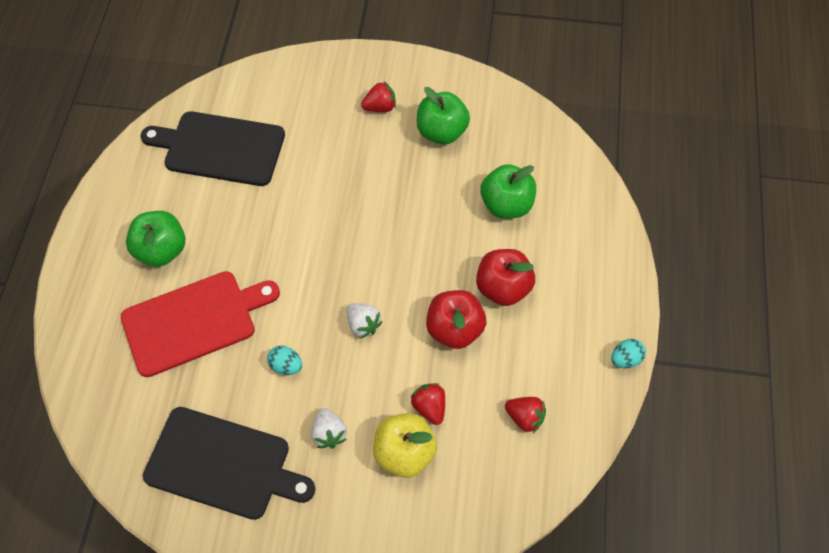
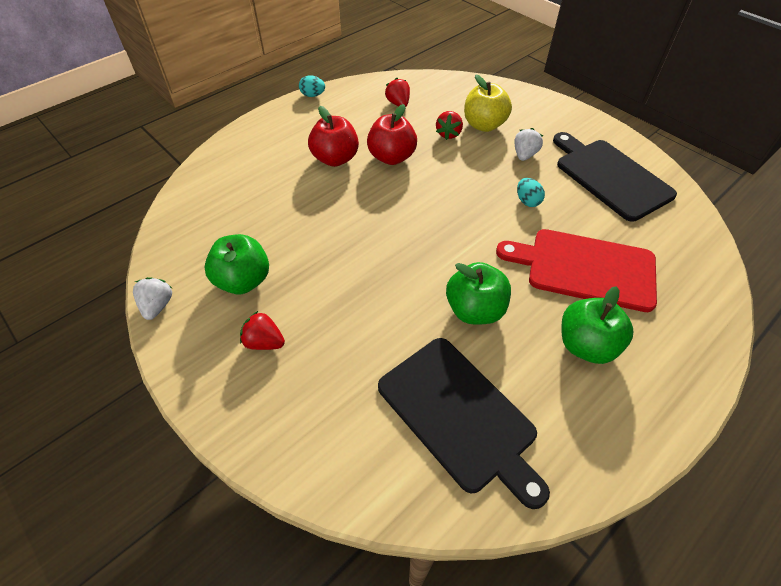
camera: 140 degrees left, 10 degrees down
white strawberry [347,303,383,339] -> white strawberry moved to [133,277,172,320]
green apple [480,164,536,219] -> green apple moved to [446,262,511,324]

